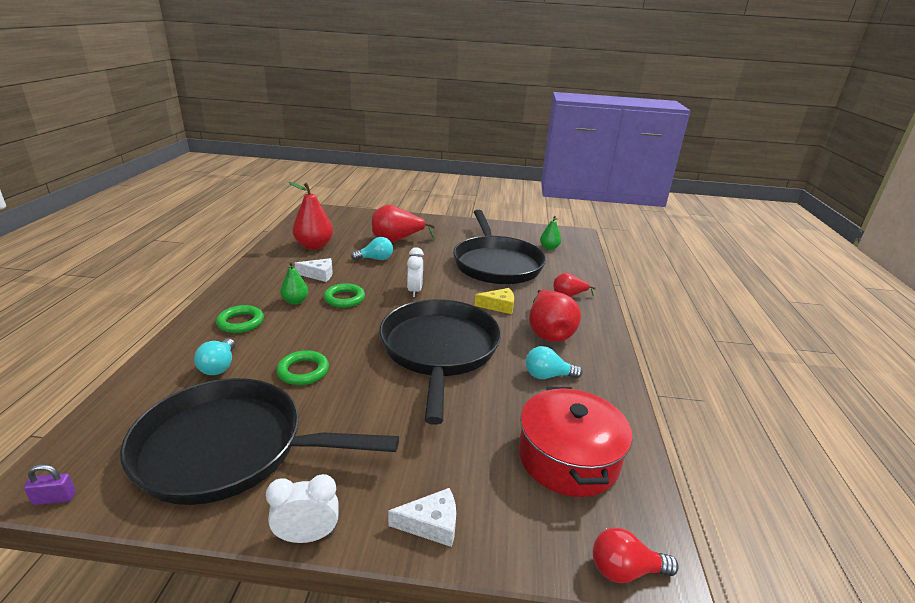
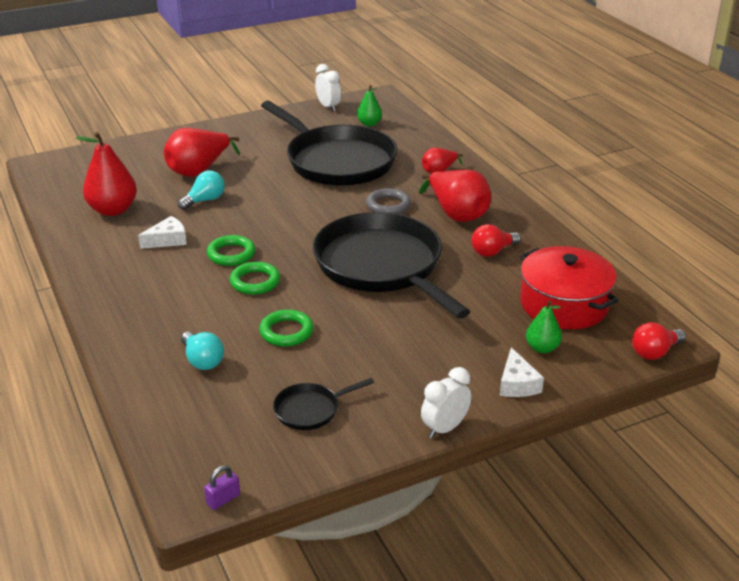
camera: 30 degrees left, 5 degrees up
black pan [120,378,399,505] -> black pan [273,378,374,430], size x0.41
green ring [216,305,264,333] -> green ring moved to [230,262,280,295]
green pear [280,262,308,304] -> green pear moved to [526,300,562,353]
white cheese [388,488,456,547] -> white cheese turned 120 degrees clockwise [500,347,544,397]
white clock [407,247,424,297] -> white clock moved to [315,64,341,112]
yellow cheese [474,288,514,314] -> grey ring [366,188,411,214]
turquoise light bulb [526,346,583,379] -> red light bulb [471,224,521,257]

